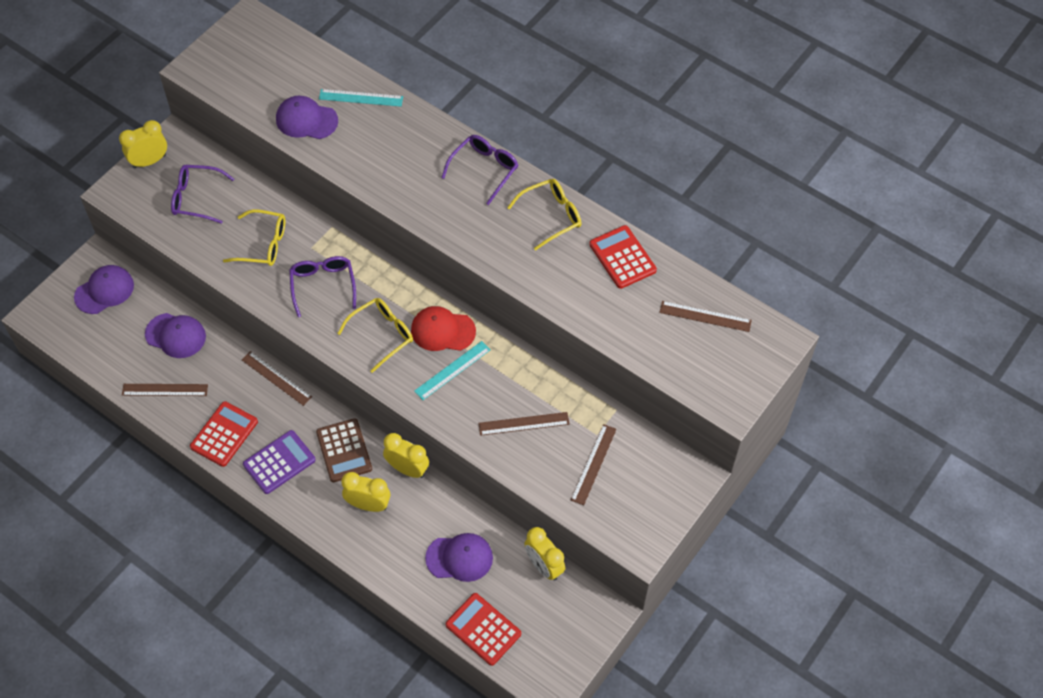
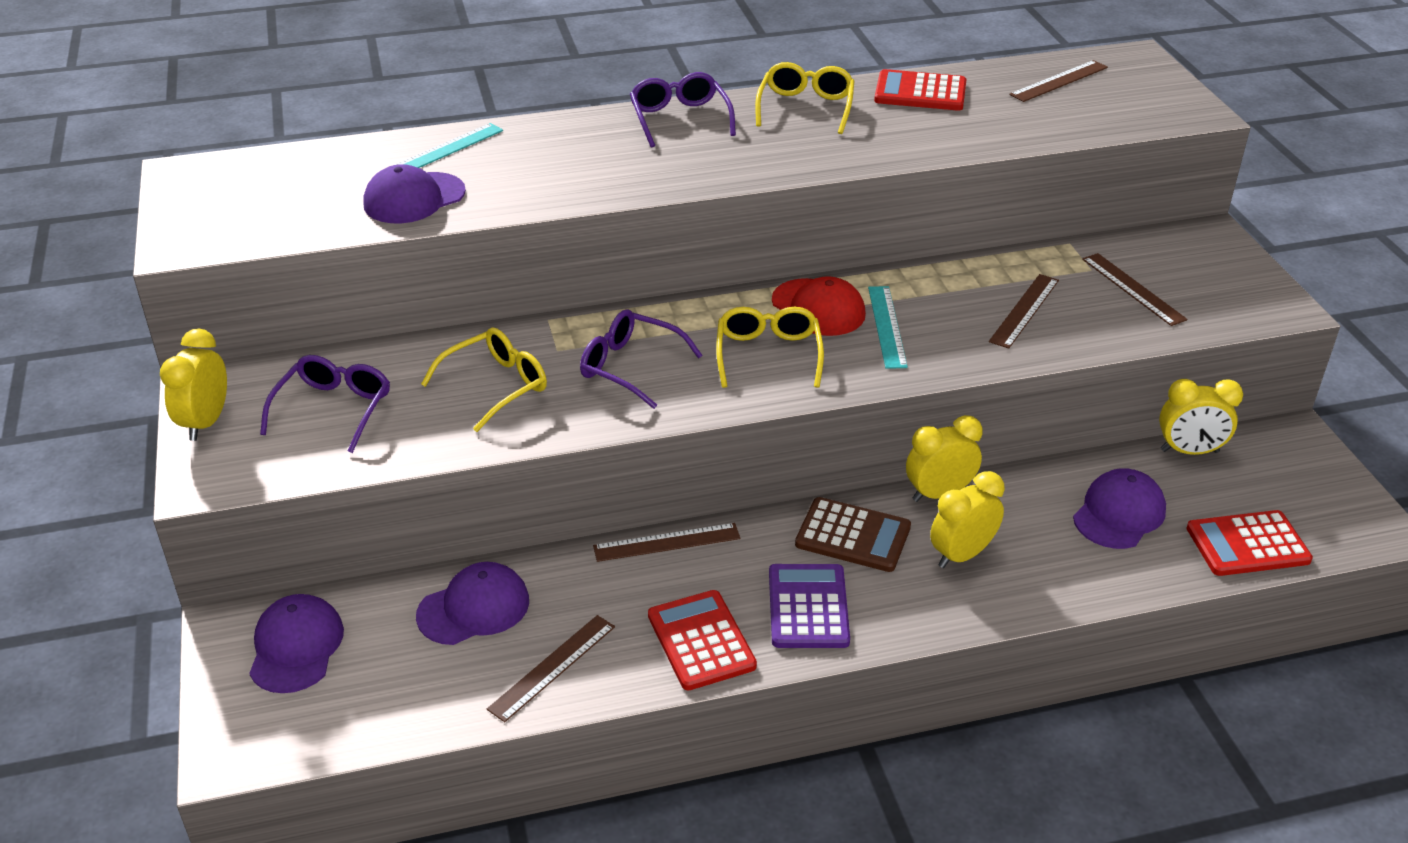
camera: 50 degrees left, 20 degrees down
purple glasses [171,165,234,224] -> purple glasses turned 150 degrees clockwise [260,355,390,453]
red cap [411,306,476,351] -> red cap turned 90 degrees counterclockwise [772,276,866,336]

